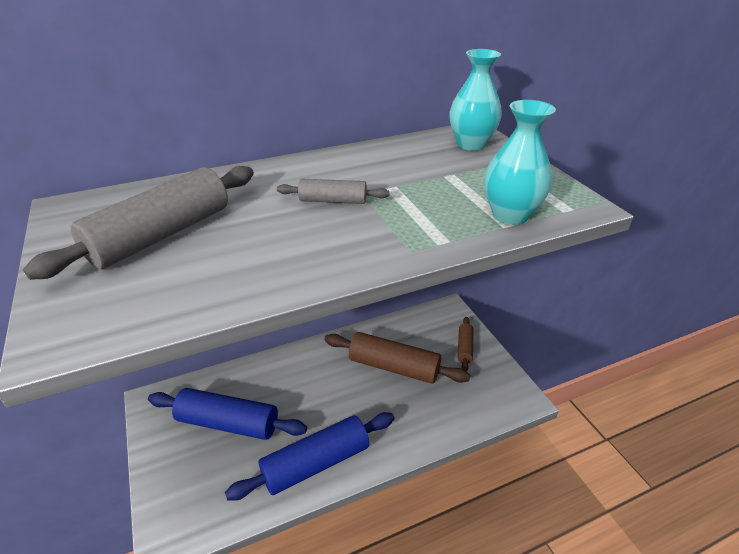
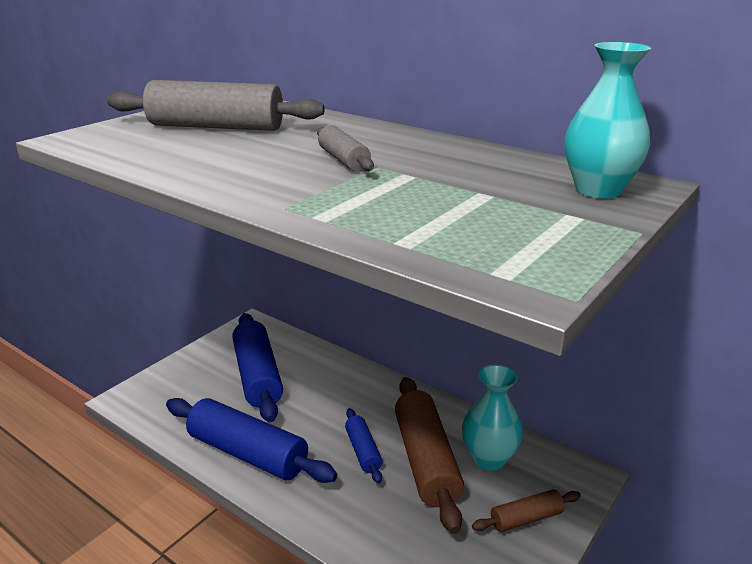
camera: 60 degrees right, 10 degrees down
turquoise vase [484,100,556,225] -> turquoise vase moved to [462,365,523,471]
none -> blue rolling pin [345,408,383,484]

